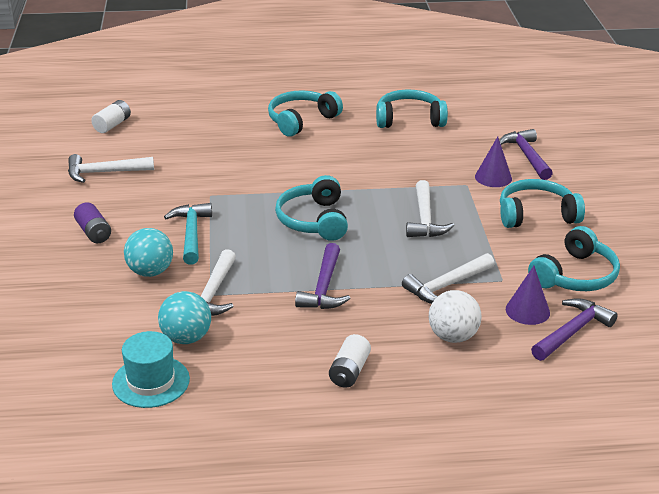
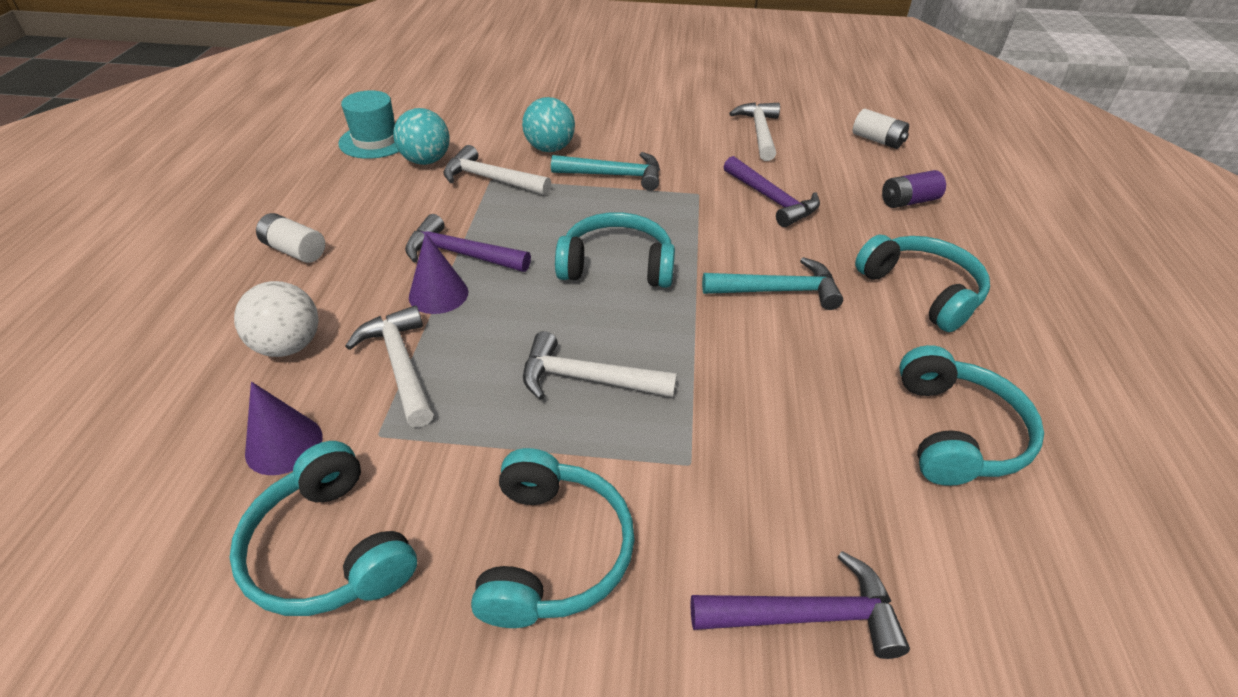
camera: 100 degrees right, 10 degrees up
purple battery [74,202,111,243] -> purple battery moved to [882,170,946,208]
purple cone [475,137,512,187] -> purple cone moved to [409,232,468,314]
purple hammer [531,298,618,361] -> purple hammer moved to [724,156,820,227]
none -> turquoise hammer [702,257,843,310]

